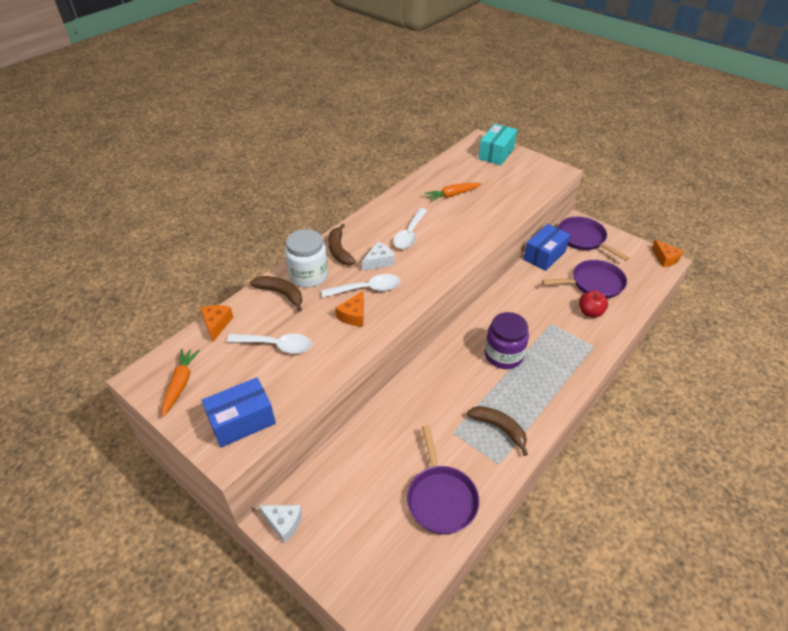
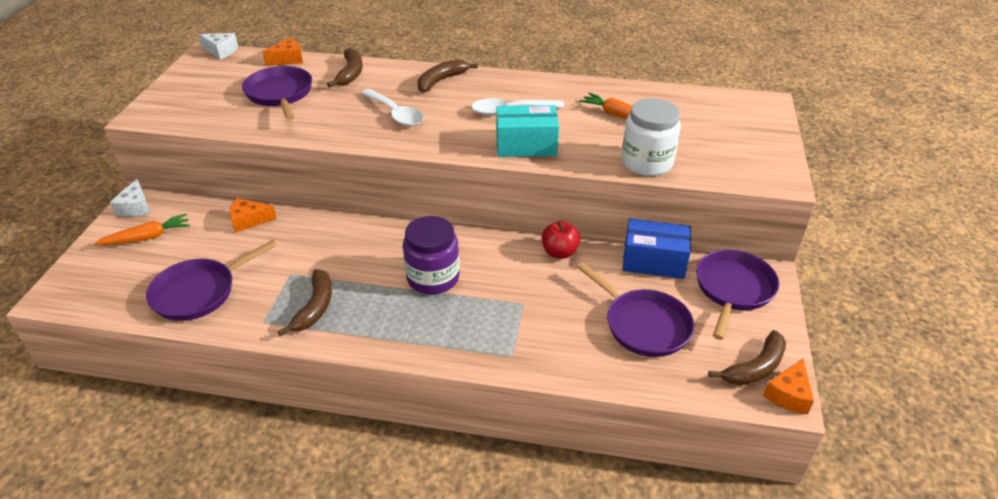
camera: 60 degrees right, 5 degrees down
orange carrot [162,349,200,417] -> orange carrot moved to [93,213,190,245]
blue box [202,377,276,448] -> none
white spoon [227,334,312,354] -> purple pan [242,66,312,120]
white jar [285,229,328,287] -> white jar moved to [622,98,681,176]
orange cheese [335,291,364,326] -> orange cheese moved to [230,198,277,233]
white cheese [362,241,395,271] -> white cheese moved to [198,33,238,60]
turquoise box [478,124,517,165] -> turquoise box moved to [496,105,559,157]
red apple [579,291,608,318] -> red apple moved to [541,221,580,259]
none -> brown banana [708,330,786,385]

